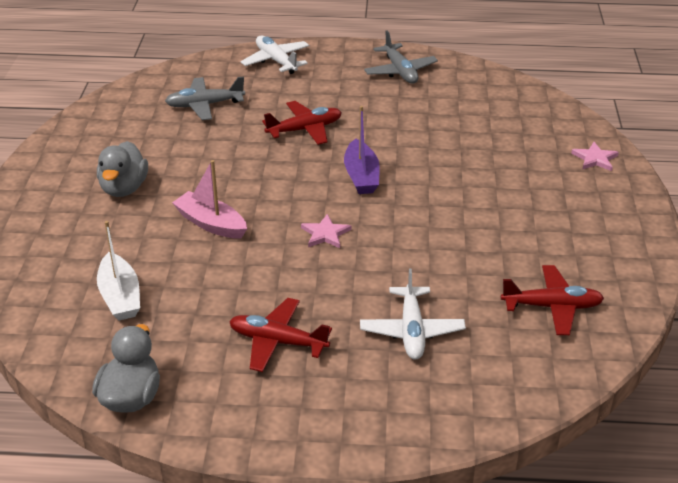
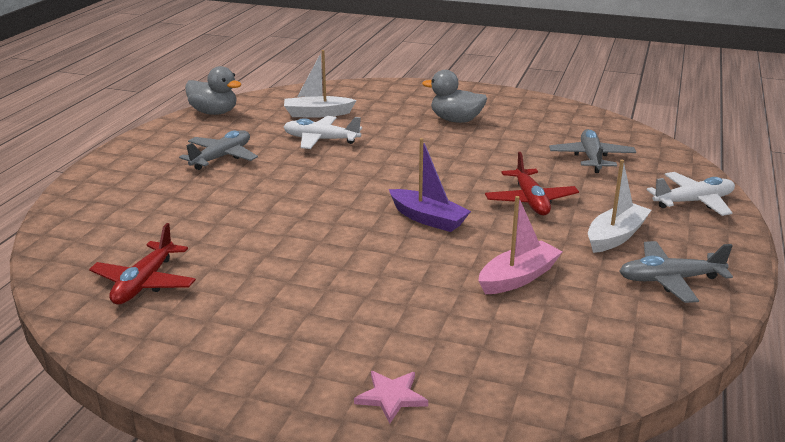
camera: 105 degrees right, 10 degrees down
pink boat [172,160,247,239] -> pink boat moved to [478,196,563,294]
red plane [229,298,332,372] -> grey plane [179,130,258,170]
pink star [301,214,352,248] -> none
purple boat [344,106,380,194] -> purple boat turned 150 degrees counterclockwise [389,138,471,232]
white plane [360,268,466,360] -> white plane moved to [284,116,362,149]
none -> white boat [588,159,652,253]

